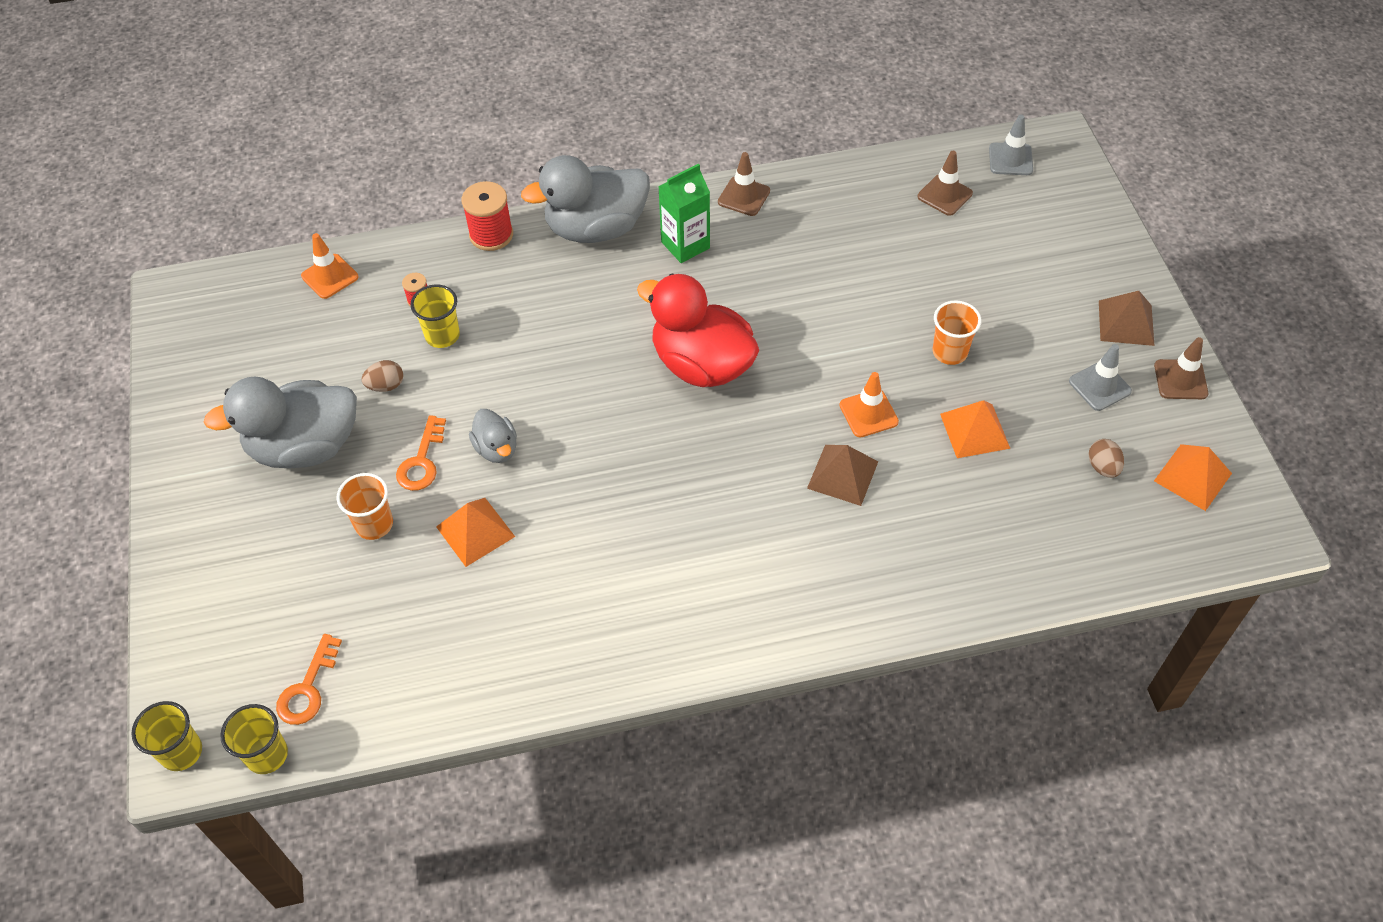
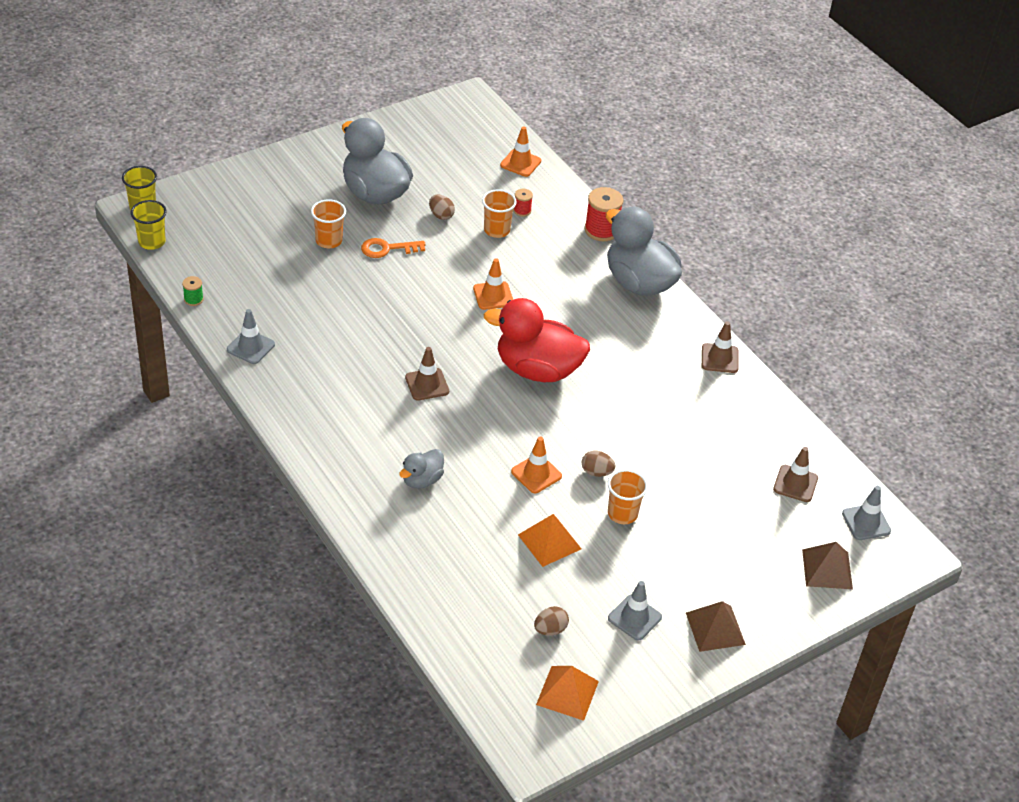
camera: 65 degrees right, 10 degrees down
orange key [276,634,342,725] -> none
yellow cup [410,284,460,348] -> orange cup [482,189,517,238]
orange pyramid [436,498,515,567] -> none
grey duck [469,409,517,463] -> grey duck moved to [399,449,444,489]
red duck [637,274,759,387] -> red duck turned 90 degrees counterclockwise [484,298,590,382]
green carton [658,164,710,263] -> none
brown pyramid [807,445,878,506] -> brown pyramid moved to [802,542,853,589]
brown traffic cone [1154,337,1208,399] -> brown traffic cone moved to [405,347,449,401]
none -> green spool [182,276,204,306]
none -> grey traffic cone [227,309,275,364]
none -> orange traffic cone [473,258,513,310]
none -> brown egg [582,451,615,477]

